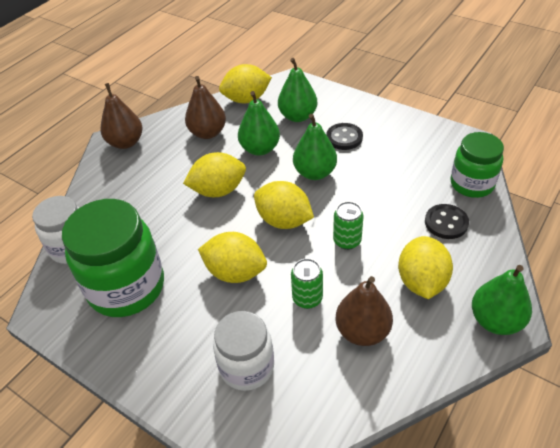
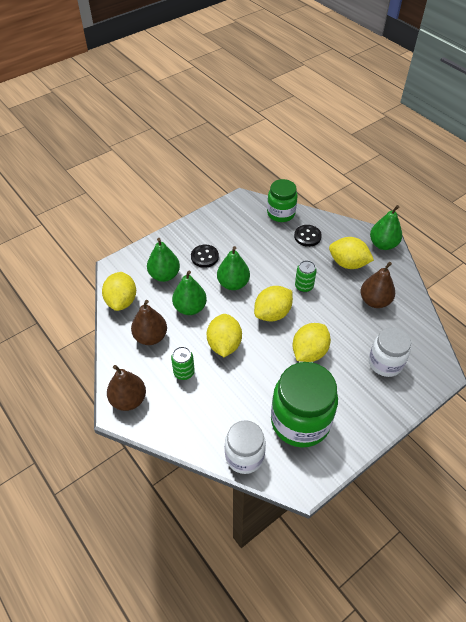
camera: 75 degrees left, 5 degrees up
green can [291,258,323,309] -> green can moved to [171,347,195,380]

